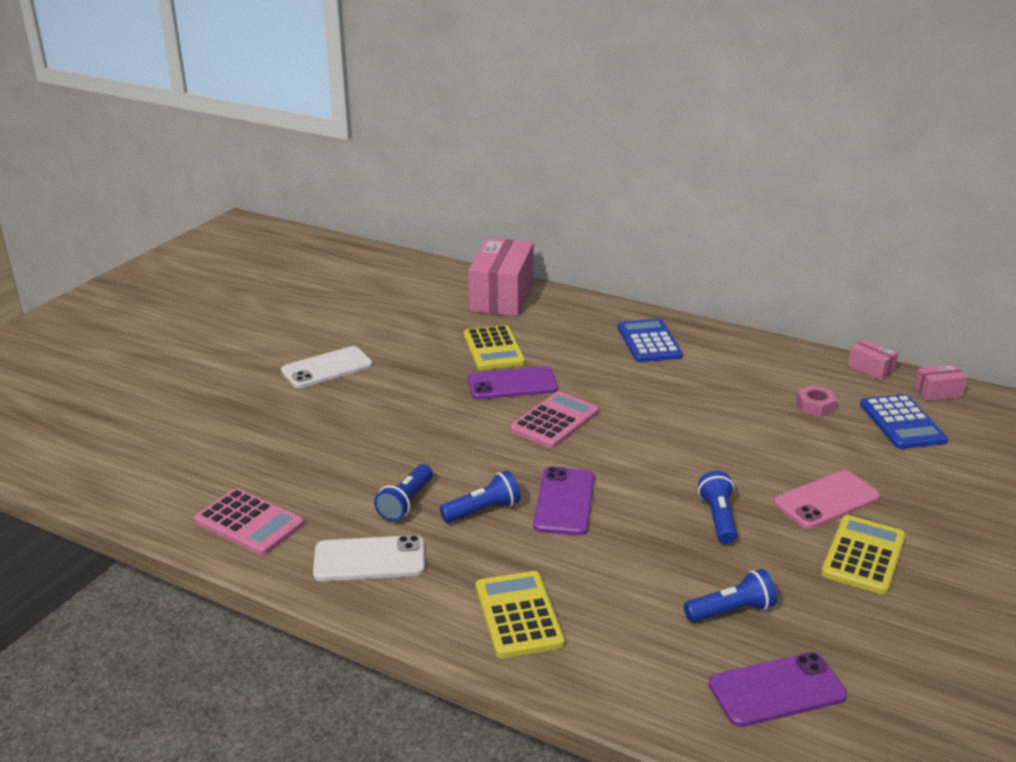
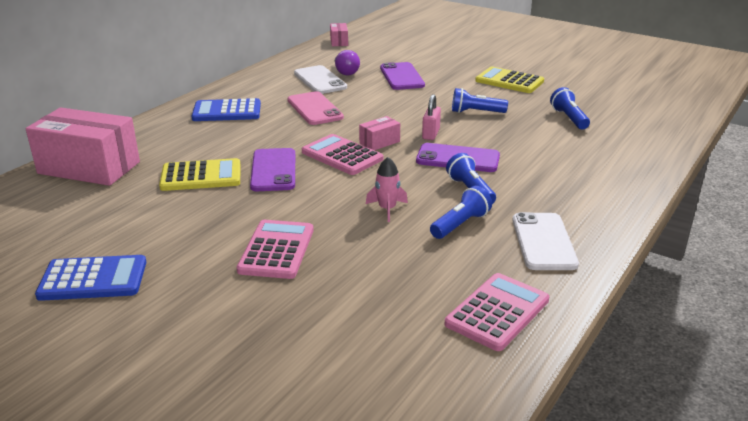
camera: 85 degrees left, 0 degrees up
white phone [281,346,373,388] -> white phone moved to [294,65,347,94]
blue flashlight [374,464,433,522] -> blue flashlight turned 75 degrees counterclockwise [430,186,492,239]
yellow calculator [476,571,565,658] -> none
purple phone [708,652,847,727] -> purple phone moved to [380,62,425,90]
pink phone [774,470,880,529] -> pink phone moved to [287,91,344,125]
pink nut [796,385,837,417] -> purple light bulb [335,50,360,75]
pink box [848,339,898,381] -> pink box moved to [359,116,400,150]
blue calculator [860,394,948,449] -> blue calculator moved to [35,255,146,301]
none -> pink calculator [237,220,314,279]
none -> pink rocket [366,157,408,222]
none -> pink padlock [422,94,441,140]

